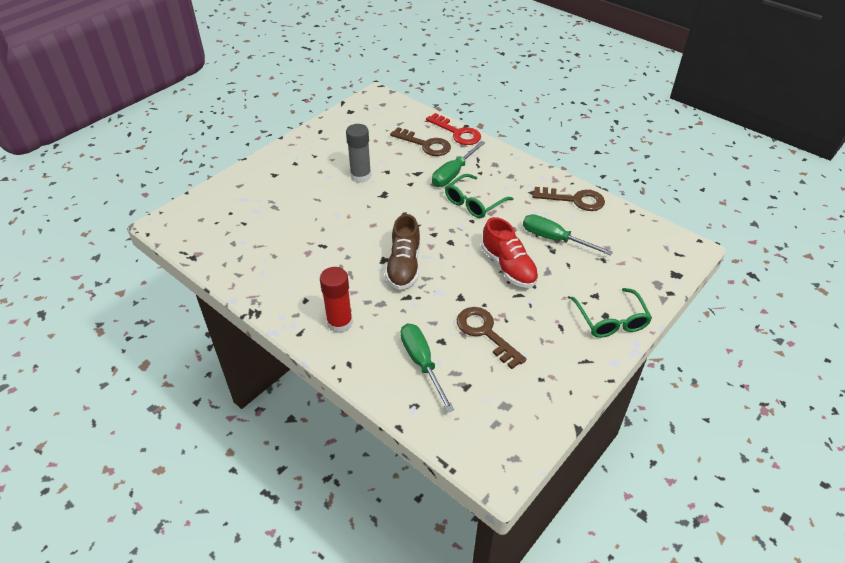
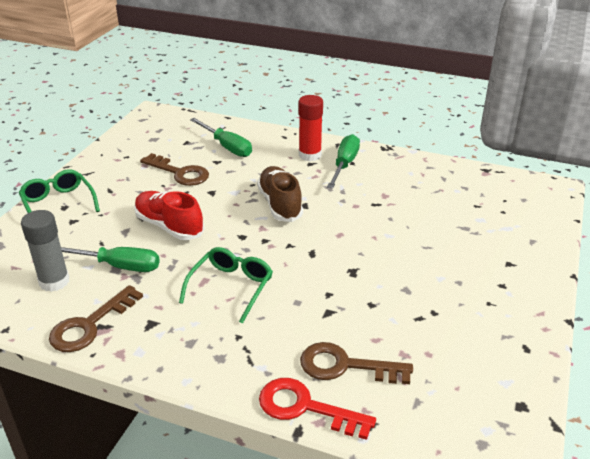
camera: 160 degrees right, 10 degrees down
grey glue stick [346,124,371,183] -> grey glue stick moved to [21,210,69,292]
green screwdriver [432,141,485,187] -> green screwdriver moved to [327,134,360,189]
brown key [532,187,605,211] -> brown key turned 45 degrees counterclockwise [49,285,143,352]

